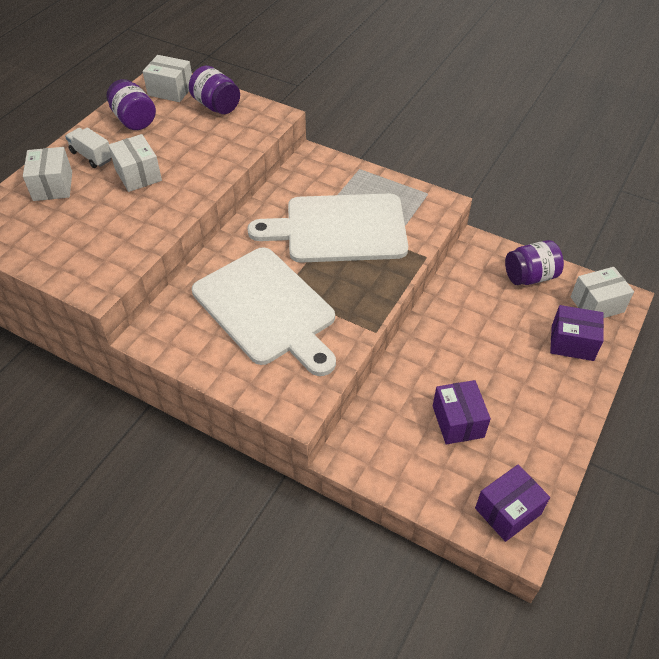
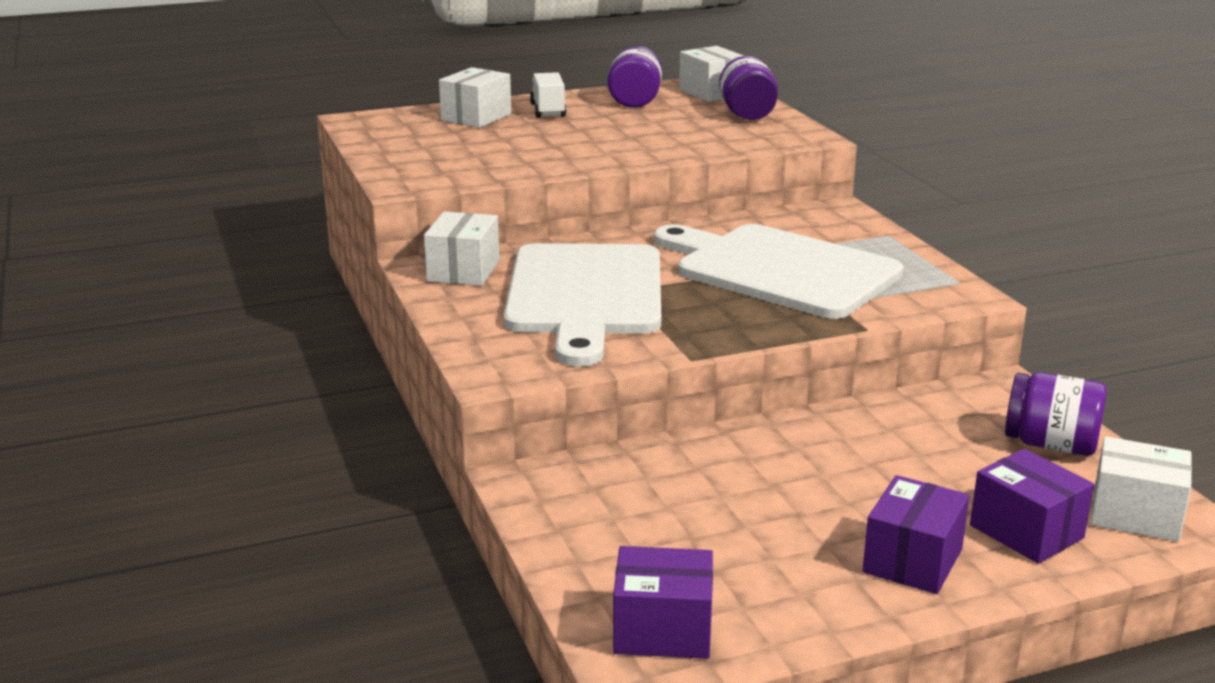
camera: 40 degrees right, 25 degrees down
white box [108,134,162,192] -> white box moved to [424,211,500,286]
purple box [433,380,491,444] -> purple box moved to [862,475,970,594]

